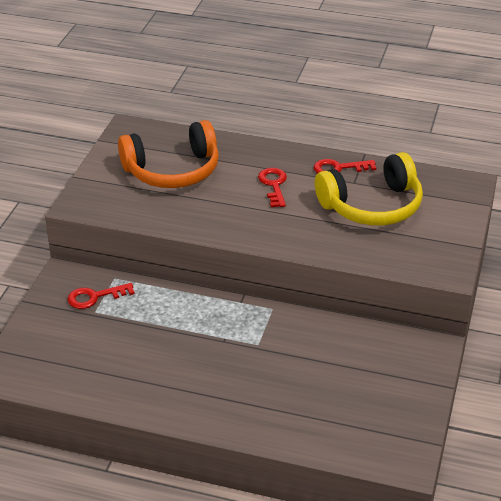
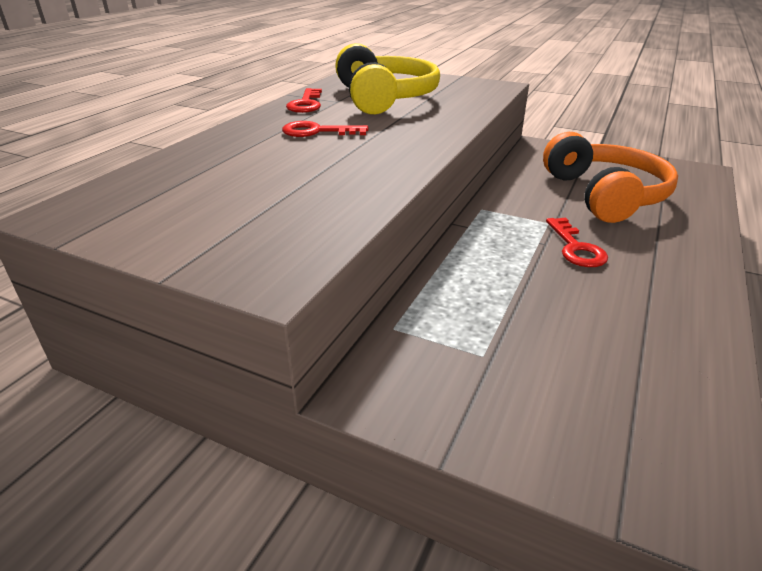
camera: 80 degrees left, 5 degrees down
red key [67,283,135,309] -> red key moved to [546,218,608,267]
orange headphones [118,120,219,188] -> orange headphones moved to [543,132,678,223]

